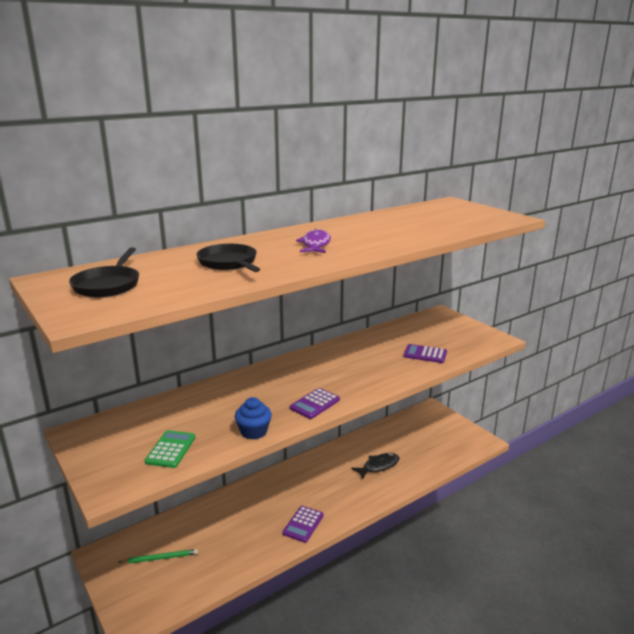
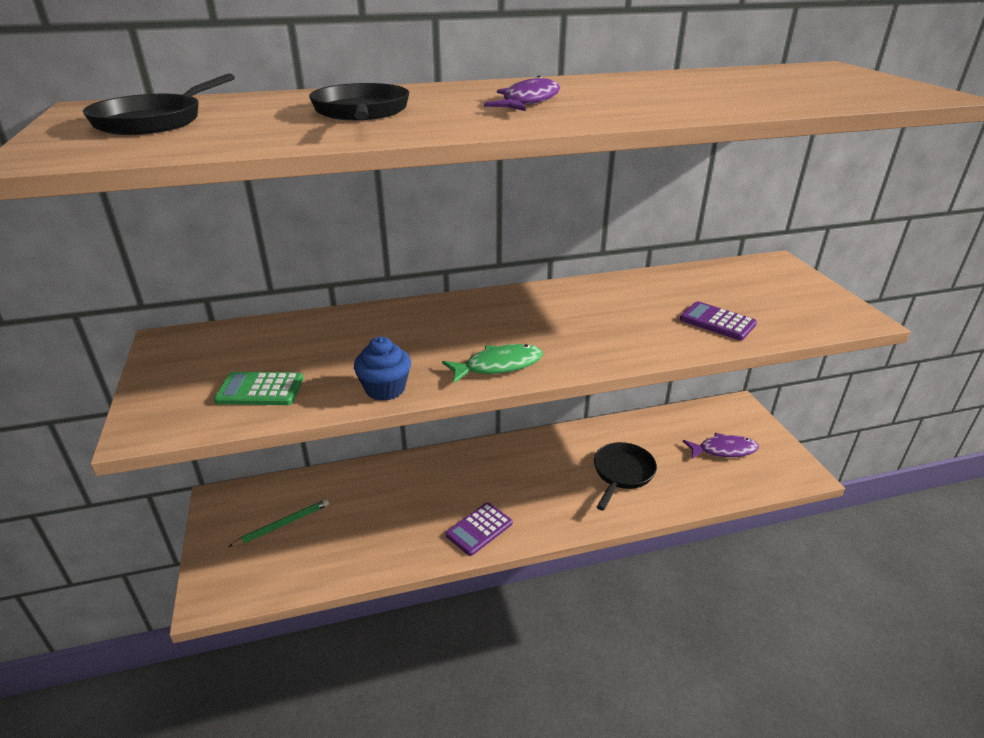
camera: 20 degrees right, 10 degrees up
green pencil [119,549,198,564] -> green pencil turned 45 degrees counterclockwise [228,499,329,547]
green calculator [145,430,196,468] -> green calculator turned 120 degrees counterclockwise [214,372,303,405]
purple calculator [290,388,340,419] -> green fish [442,344,543,383]
black fish [351,453,399,479] -> black pan [594,442,657,511]
none -> purple fish [683,433,759,459]

